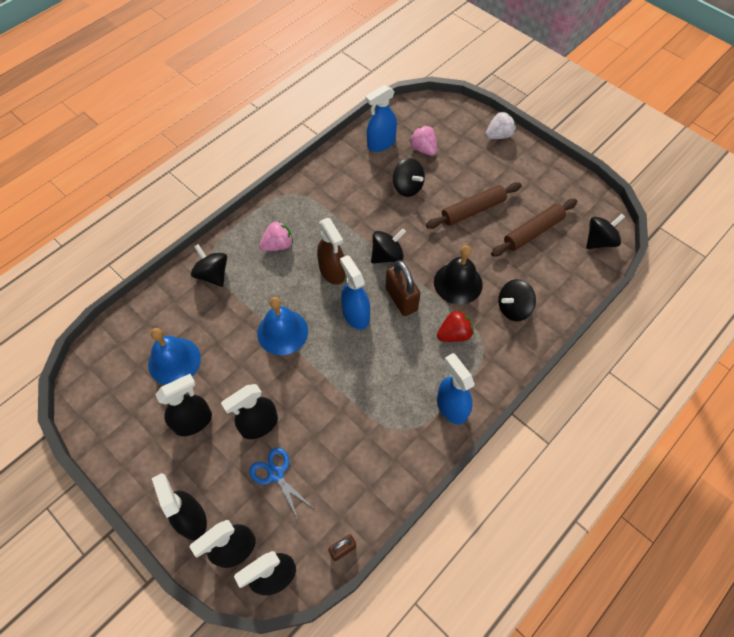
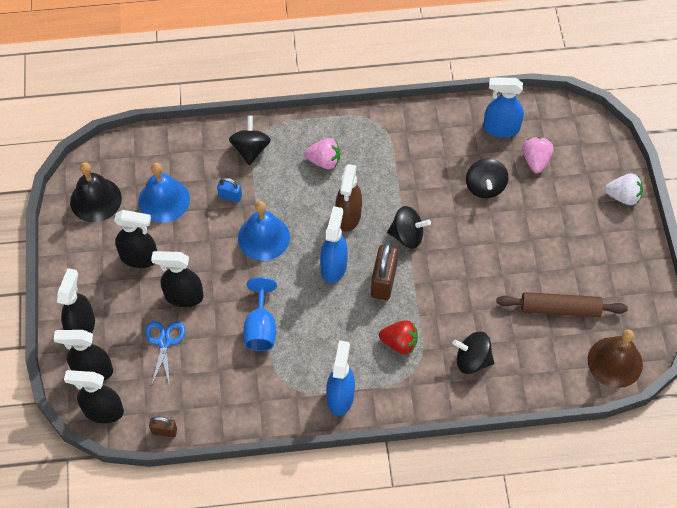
camera: 40 degrees right, 0 degrees up
brown rolling pin [426,182,522,229] -> none
black bell [434,245,483,305] -> black bell moved to [70,162,122,222]
black spinning top [586,214,625,249] -> brown bell [588,330,643,388]
none -> blue padlock [217,177,242,202]
none -> blue goblet [243,277,277,351]

